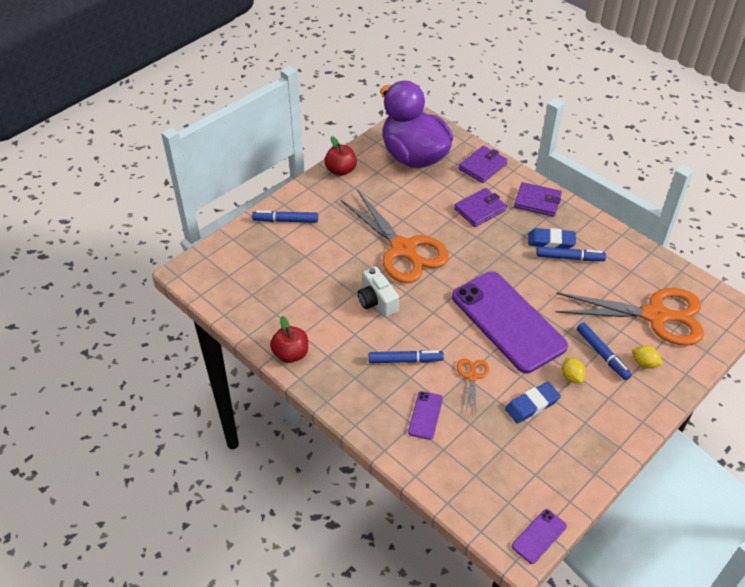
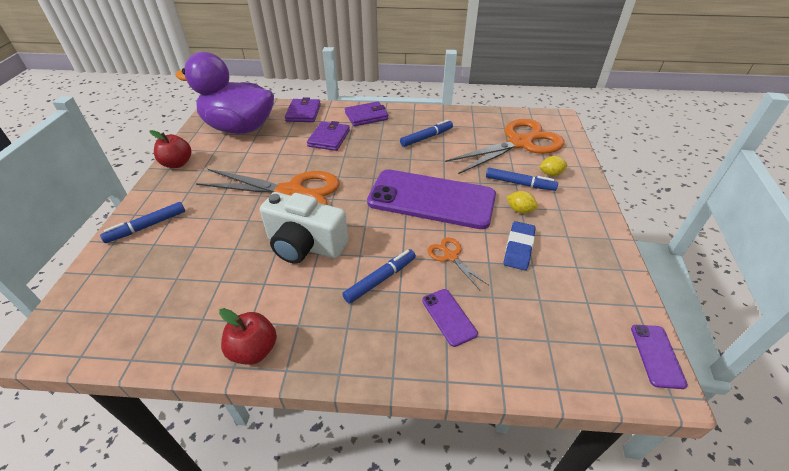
camera: 40 degrees left, 5 degrees down
white camera [358,267,399,317] -> white camera [260,192,348,264], size x1.51
blue eraser [528,228,576,249] -> none

